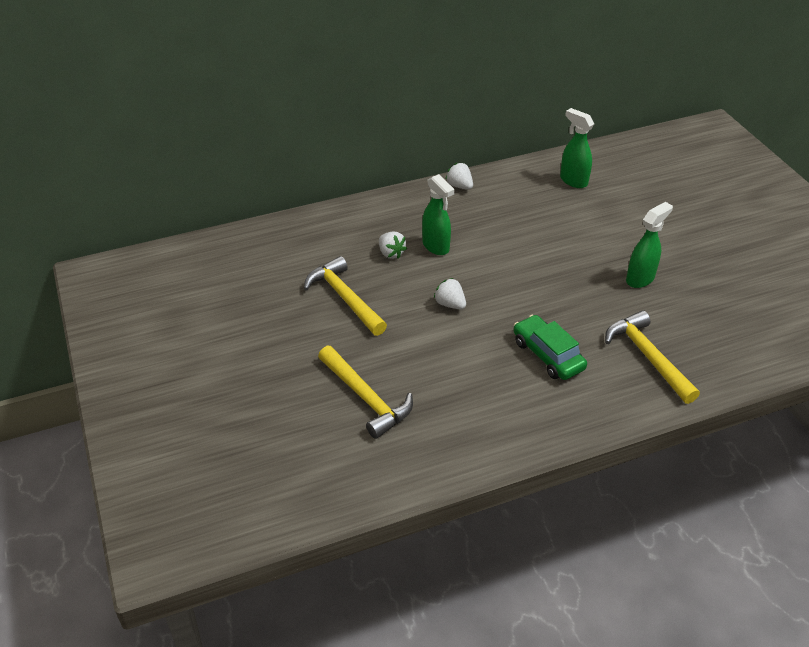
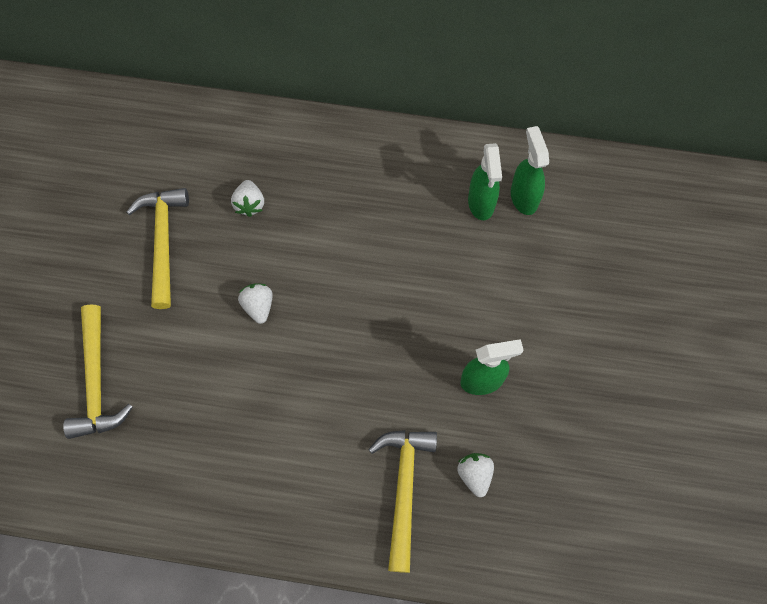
camera: 30 degrees right, 25 degrees up
green spray bottle [422,174,455,255] -> green spray bottle moved to [468,143,502,220]
white strawberry [445,163,473,190] -> white strawberry moved to [457,453,494,497]
green car [513,315,587,380] -> none

